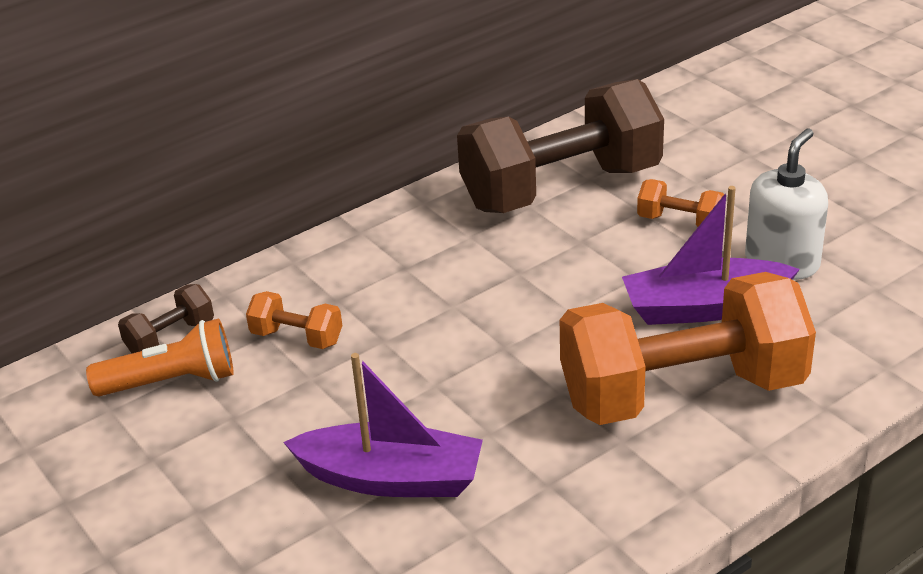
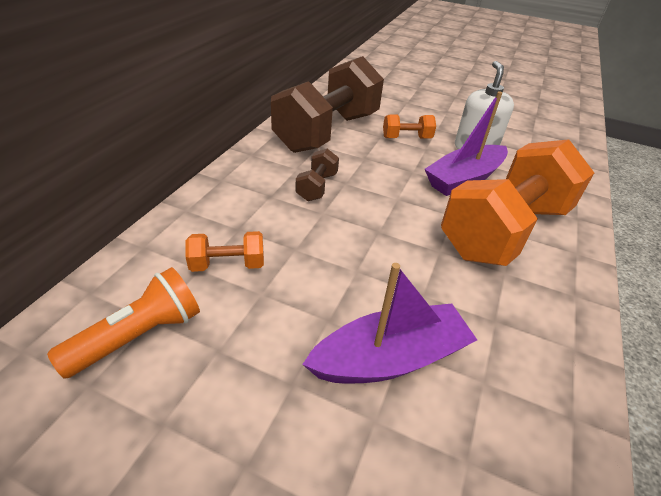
camera: 35 degrees left, 5 degrees up
brown dumbbell [118,284,214,353] -> brown dumbbell moved to [296,149,339,201]

